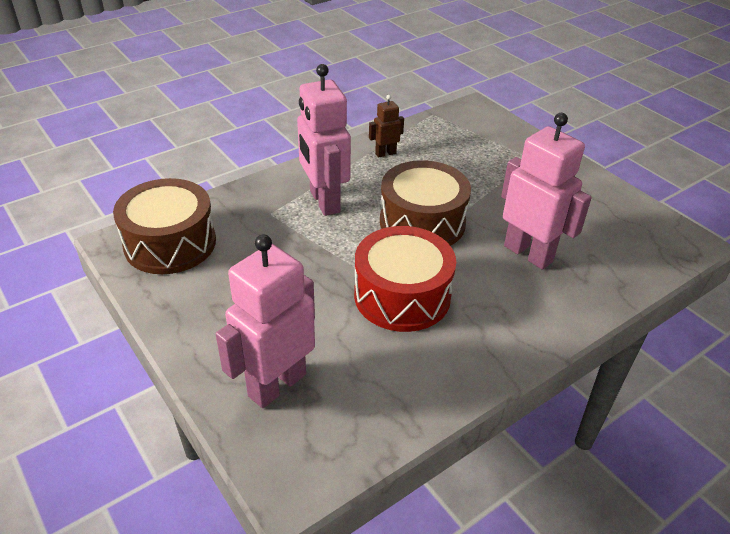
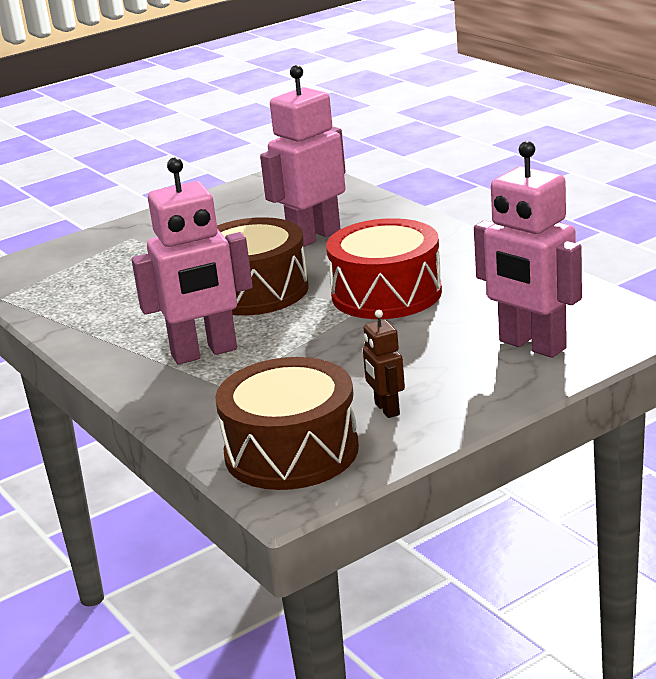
camera: 85 degrees left, 15 degrees down
brown robot [369,95,404,158] -> brown robot moved to [363,310,405,418]

